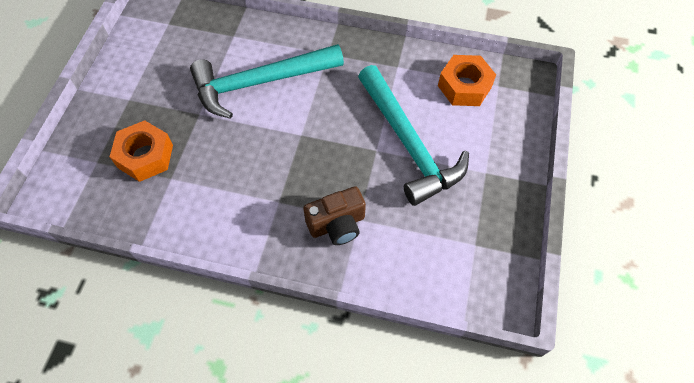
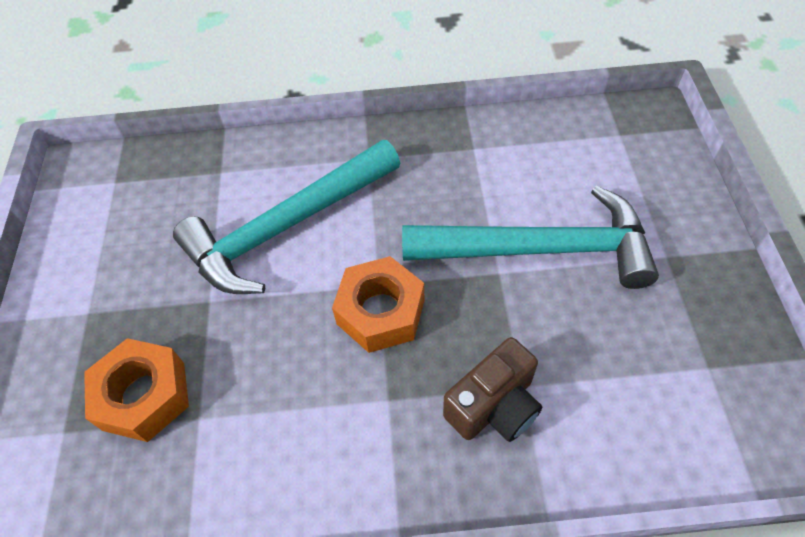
camera: 15 degrees left, 5 degrees down
turquoise hammer [358,65,469,206] -> turquoise hammer turned 45 degrees counterclockwise [402,185,659,289]
orange nut [438,55,496,106] -> orange nut moved to [332,256,424,353]

